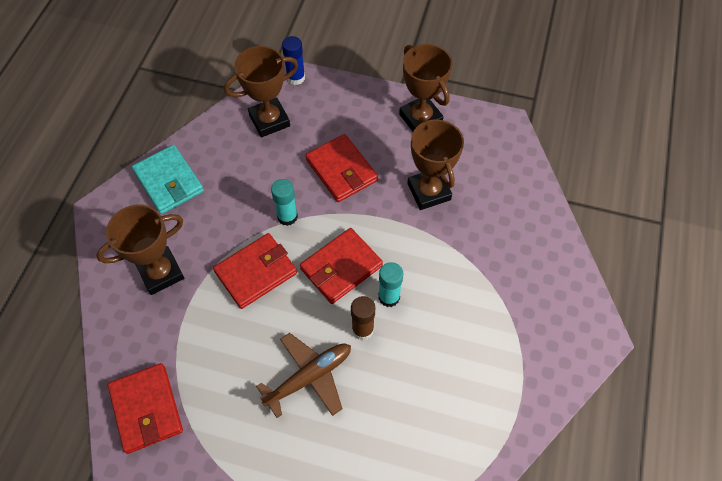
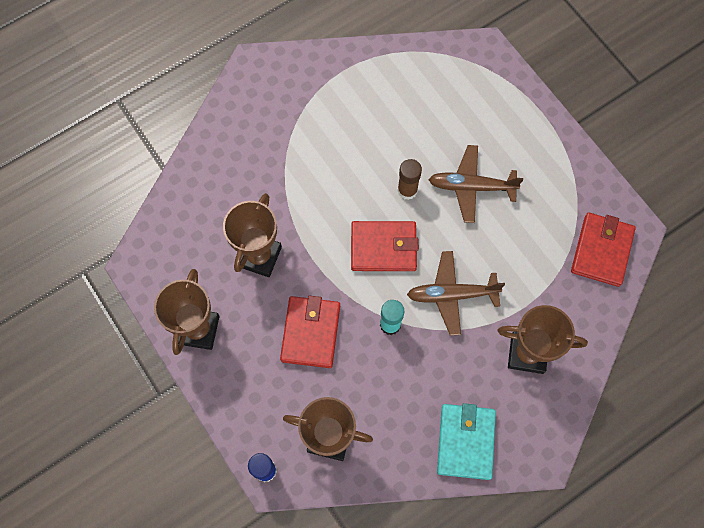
camera: 140 degrees left, 10 degrees up
red wallet [213,233,297,309] -> brown plane [407,251,505,336]
turquoise glue stick [379,262,403,307] -> none

